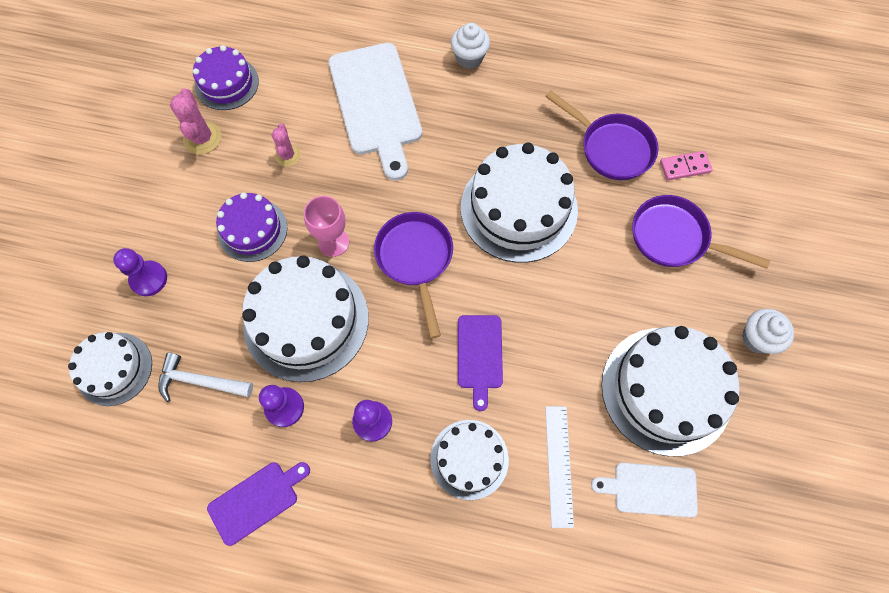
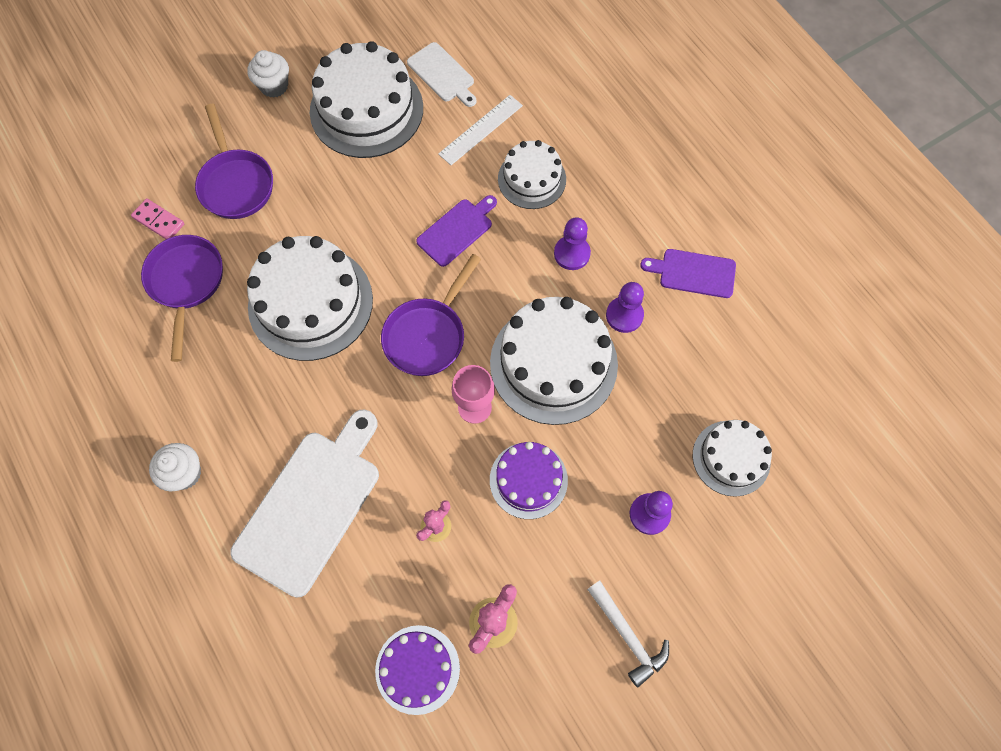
camera: 135 degrees left, 0 degrees up
white hammer [158,353,253,402] -> white hammer moved to [587,581,669,688]

